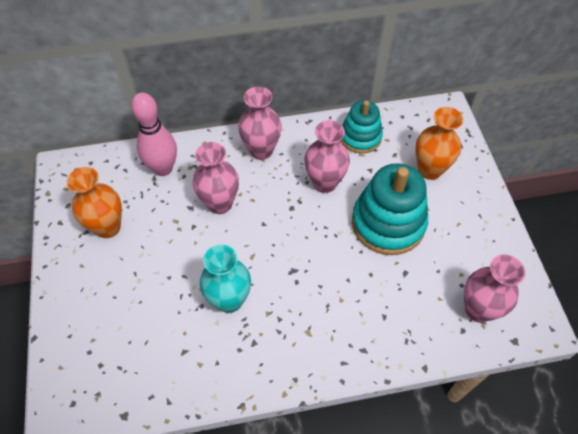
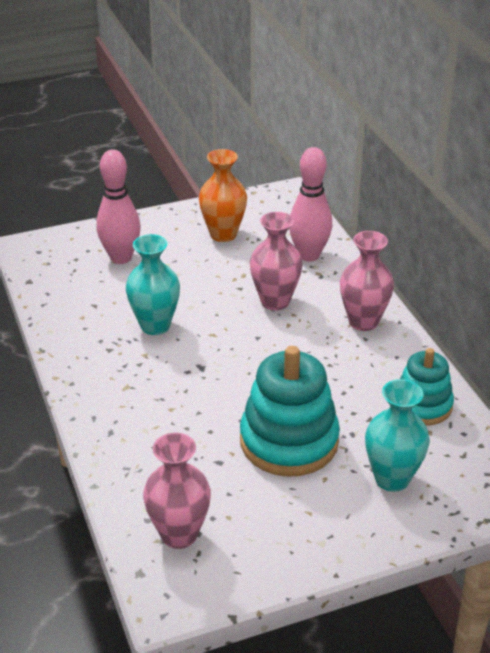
camera: 80 degrees right, 20 degrees down
pink vase [305,120,350,193] -> none
orange vase [415,107,463,180] -> turquoise vase [365,379,429,492]
none -> pink bowling pin [97,149,141,264]

